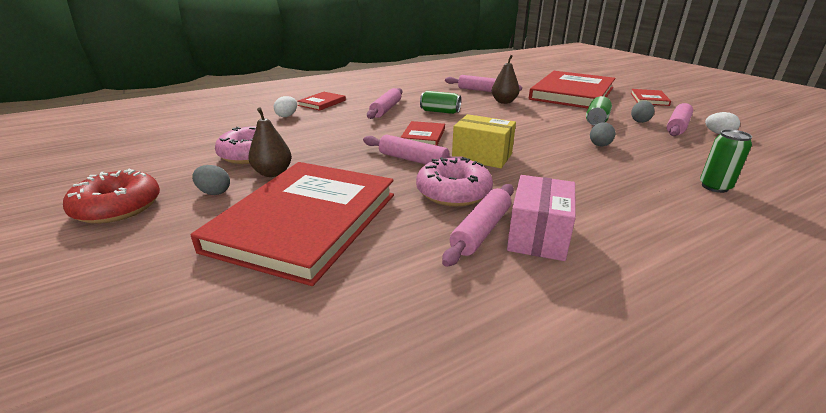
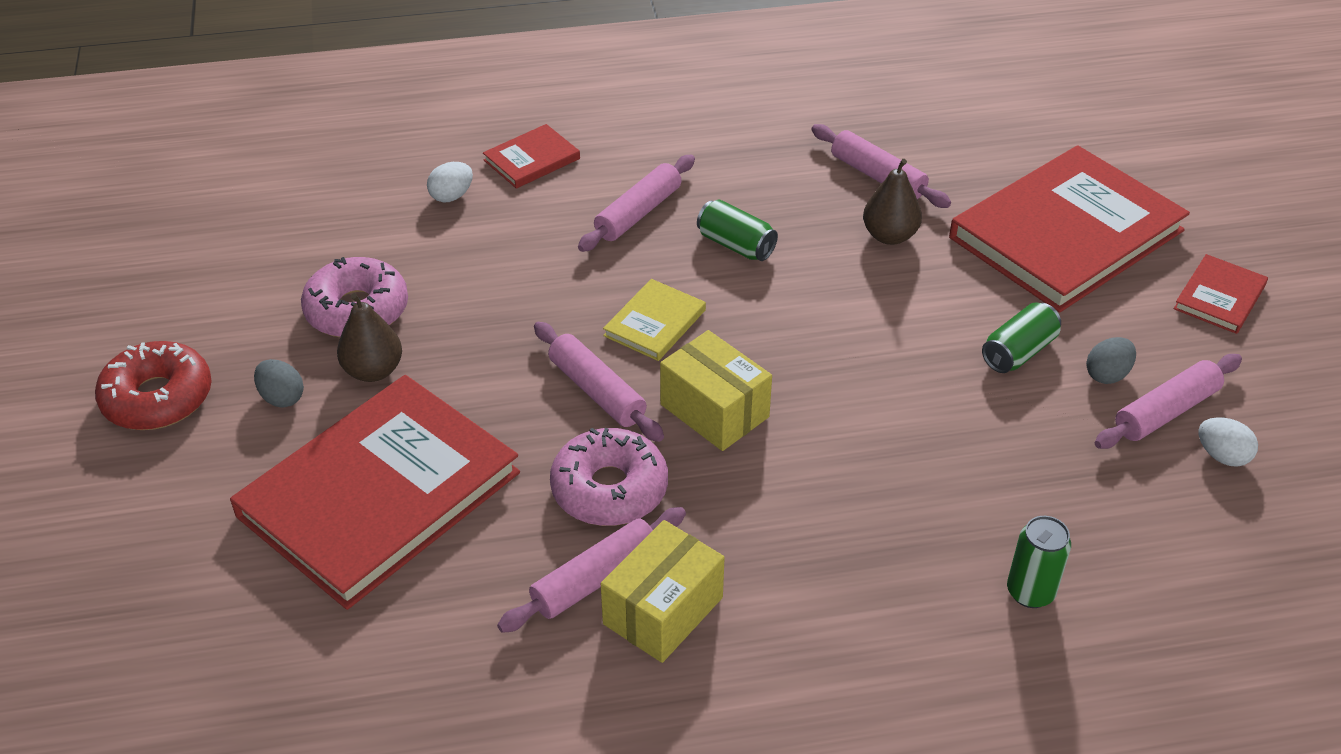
camera: 20 degrees right, 15 degrees up
red book [400,121,445,146] -> yellow book [603,279,706,361]
pink box [507,175,576,261] -> yellow box [601,520,725,663]
grey egg [590,122,616,146] -> none

